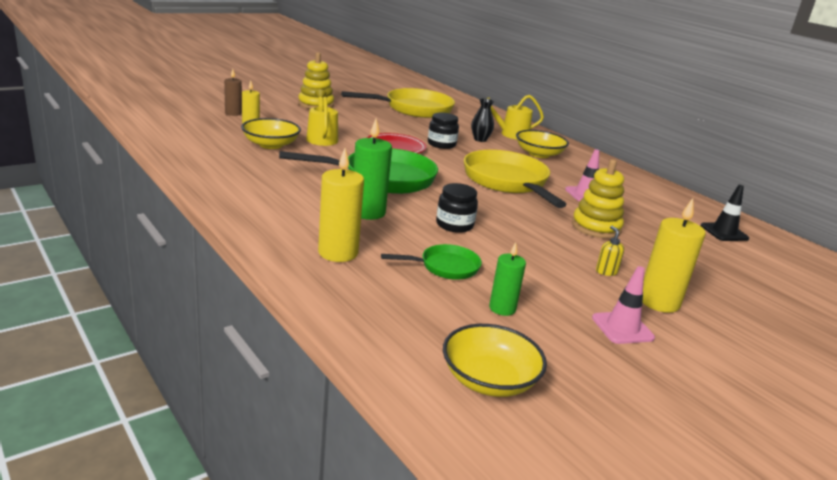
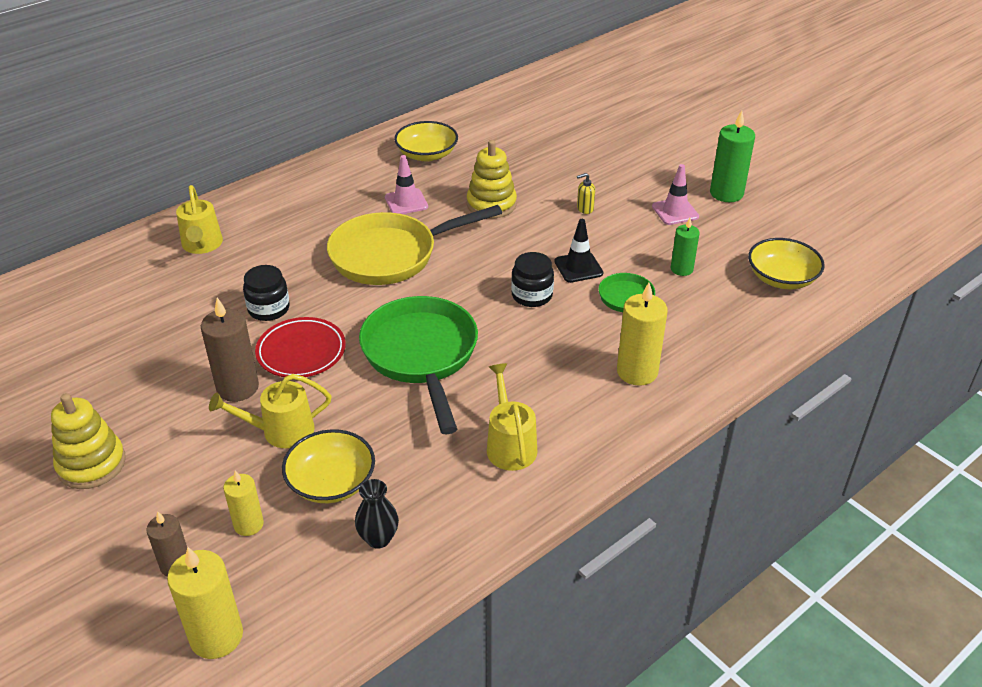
camera: 90 degrees left, 15 degrees up
yellow pan [341,88,455,118] -> none
green candle [353,119,392,220] -> green candle moved to [710,110,755,202]
black vase [471,98,494,142] -> black vase moved to [355,479,399,549]
yellow bowl [516,130,569,158] -> yellow bowl moved to [394,121,458,162]
yellow candle [642,198,706,313] -> yellow candle moved to [167,547,243,659]
black traffic cone [701,185,749,241] -> black traffic cone moved to [554,219,603,283]
none -> brown candle [201,298,259,402]
none -> yellow watering can [487,363,537,471]

